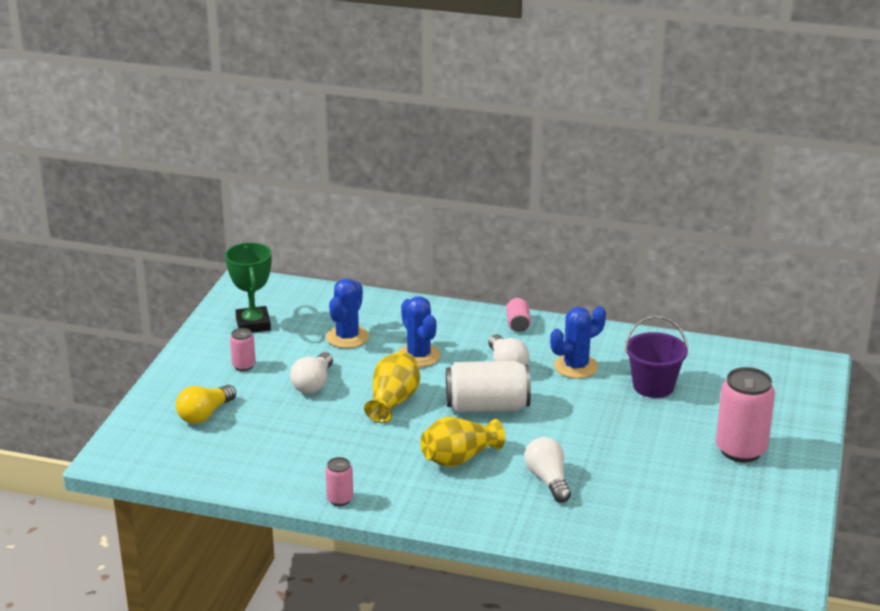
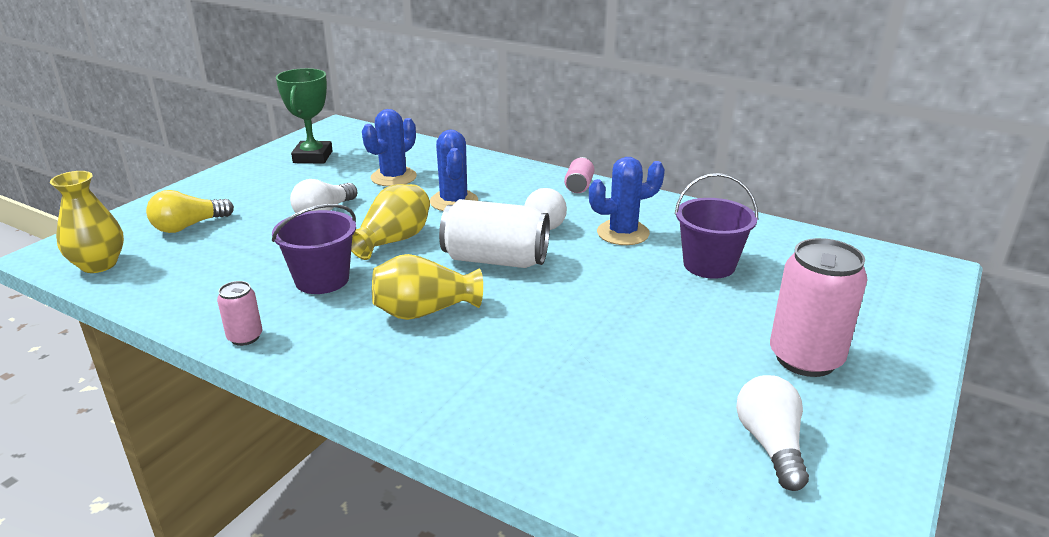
camera: 15 degrees right, 0 degrees up
pink can [230,328,256,371] -> none
white light bulb [524,437,571,503] -> white light bulb moved to [736,375,809,491]
none -> yellow vase [50,171,124,273]
none -> purple bucket [272,204,356,294]

